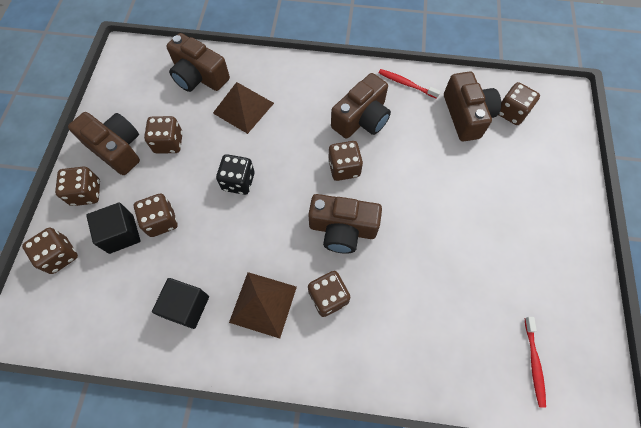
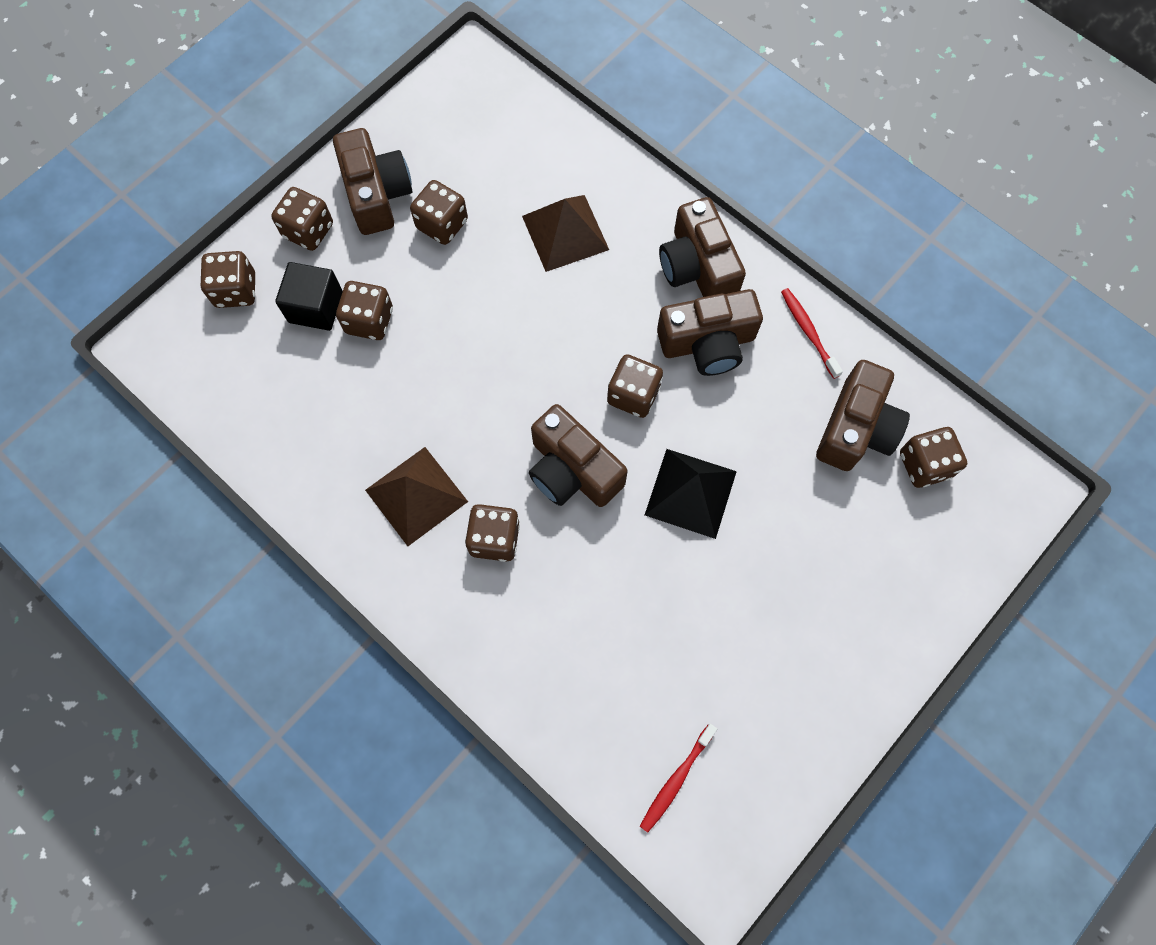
camera: 35 degrees right, 5 degrees up
black cube [152,278,209,329] -> none
brown camera [166,33,230,92] -> brown camera moved to [659,197,746,297]
black dice [216,154,255,195] -> none
none -> black pyramid [645,449,737,539]

